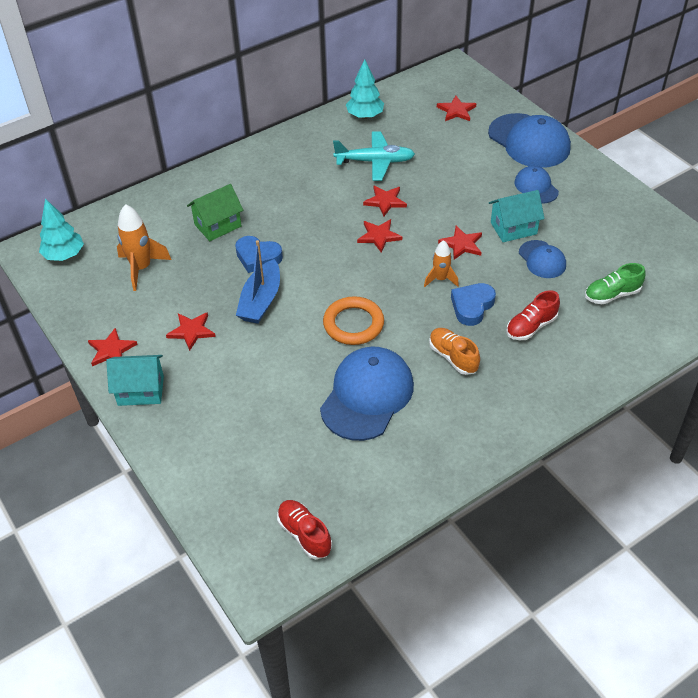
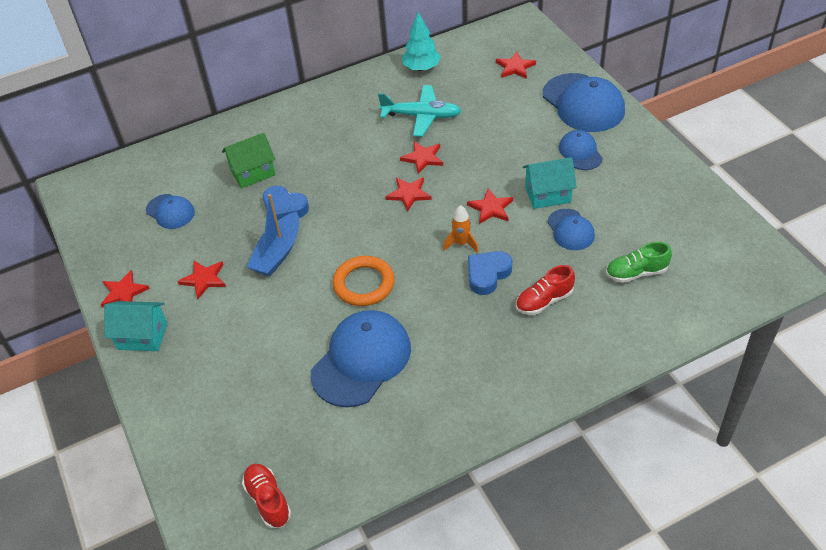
camera: 10 degrees right, 0 degrees up
turquoise tree [39,198,84,261] -> none
orange rocket [117,204,171,291] -> blue cap [146,194,195,229]
orange shoe [429,328,480,375] -> none

